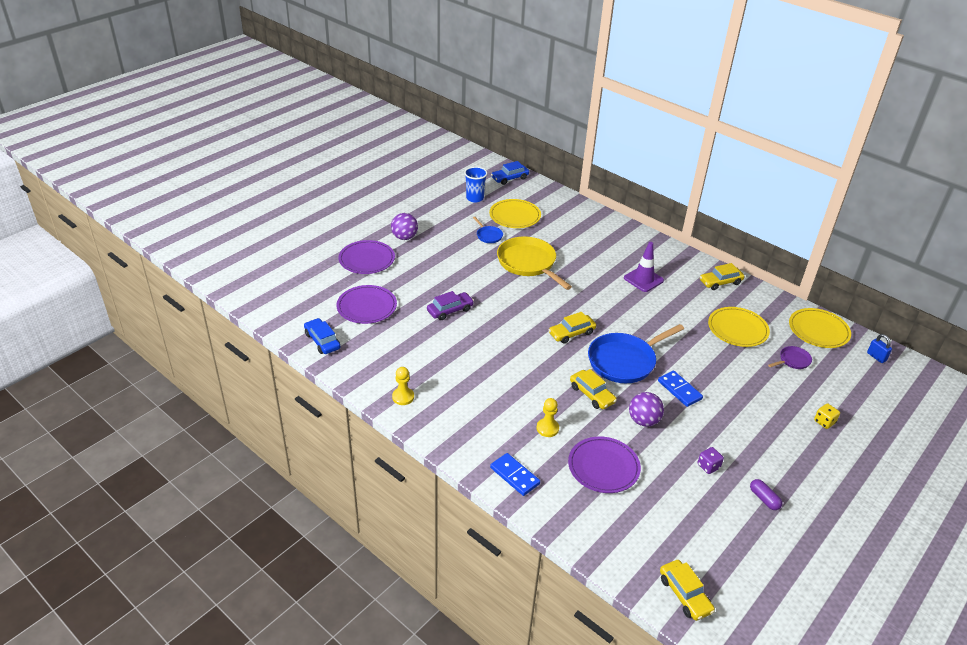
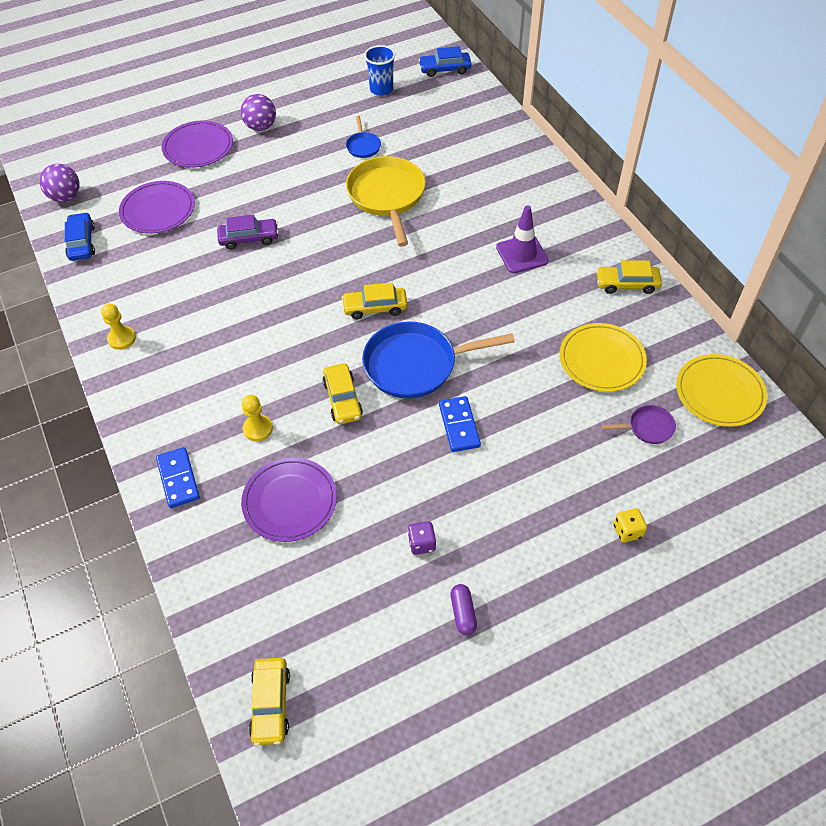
camera: 25 degrees right, 15 degrees up
yellow plate [489,199,541,228] -> none
purple ball [629,392,664,427] -> purple ball moved to [39,164,79,202]
blue padlock [867,334,892,363] -> none

